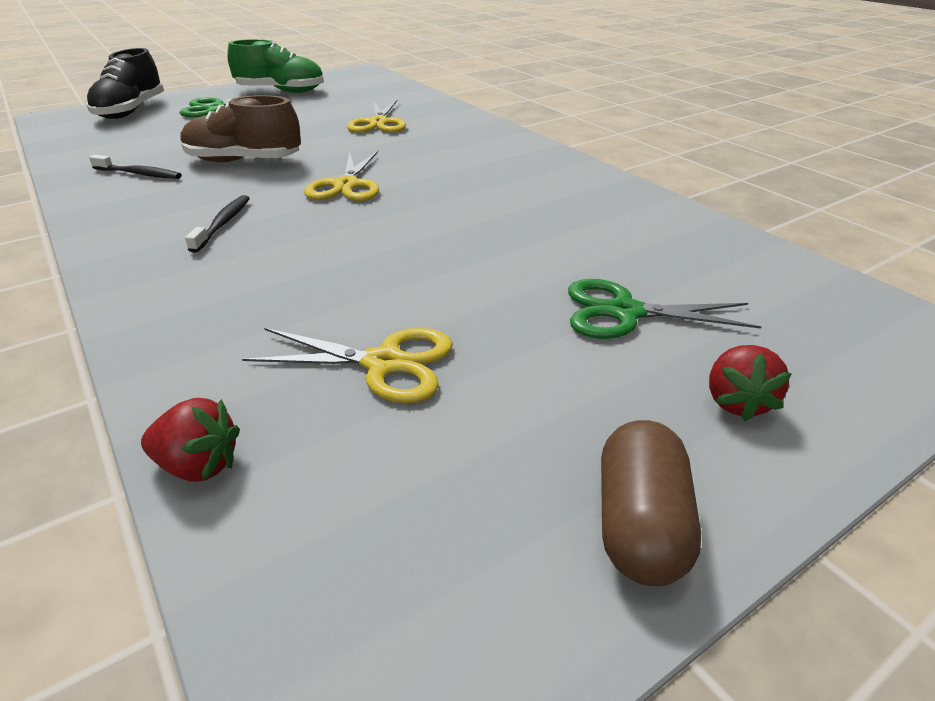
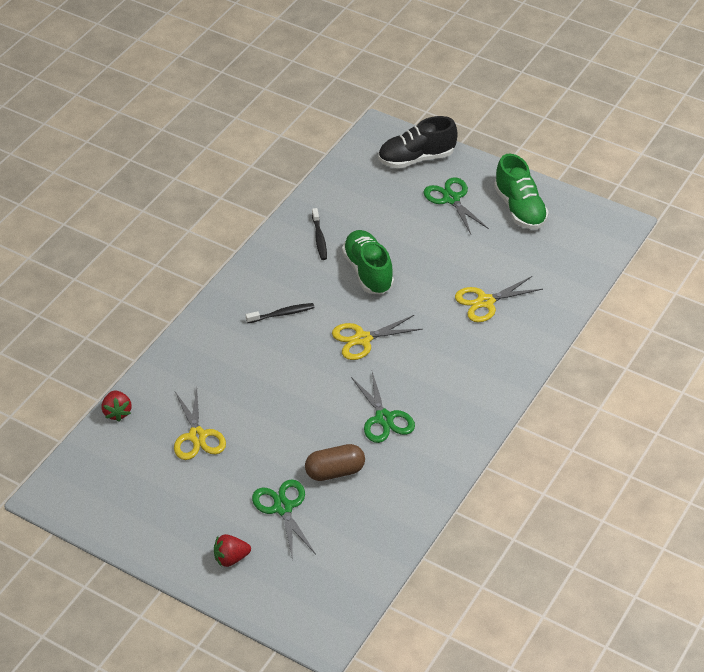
camera: 65 degrees right, 10 degrees up
brown shoe [180,95,301,162] -> green shoe [342,230,394,294]
brown capsule [601,420,701,586] -> brown capsule moved to [305,444,365,481]
none -> green scissors [351,372,415,443]

